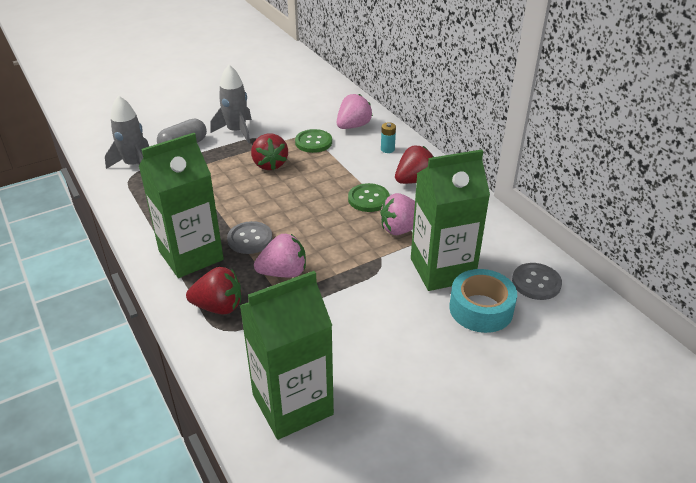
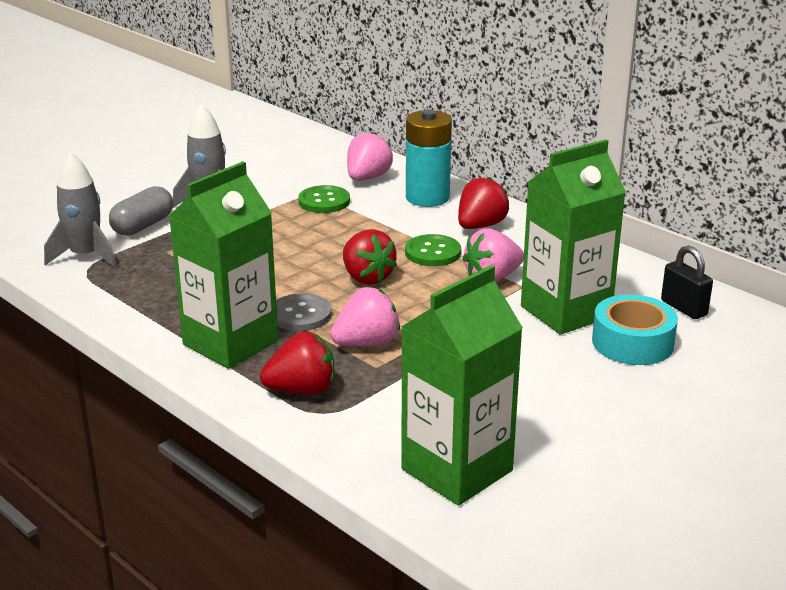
camera: 15 degrees left, 10 degrees down
red strawberry [251,134,288,171] -> red strawberry moved to [343,229,397,285]
turquoise battery [381,123,396,153] -> turquoise battery [406,109,452,207], size x2.30
grey button [512,263,562,300] -> black padlock [661,245,713,319]

